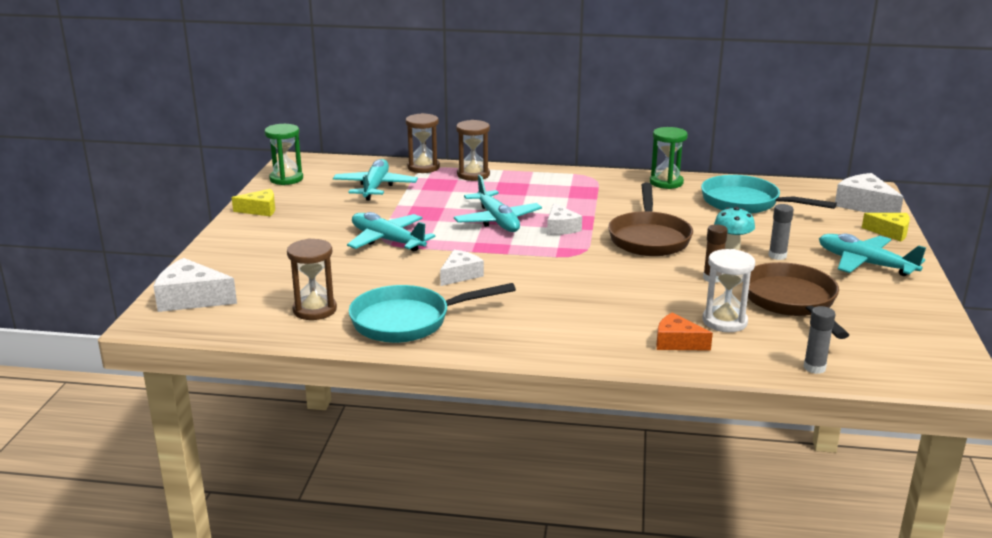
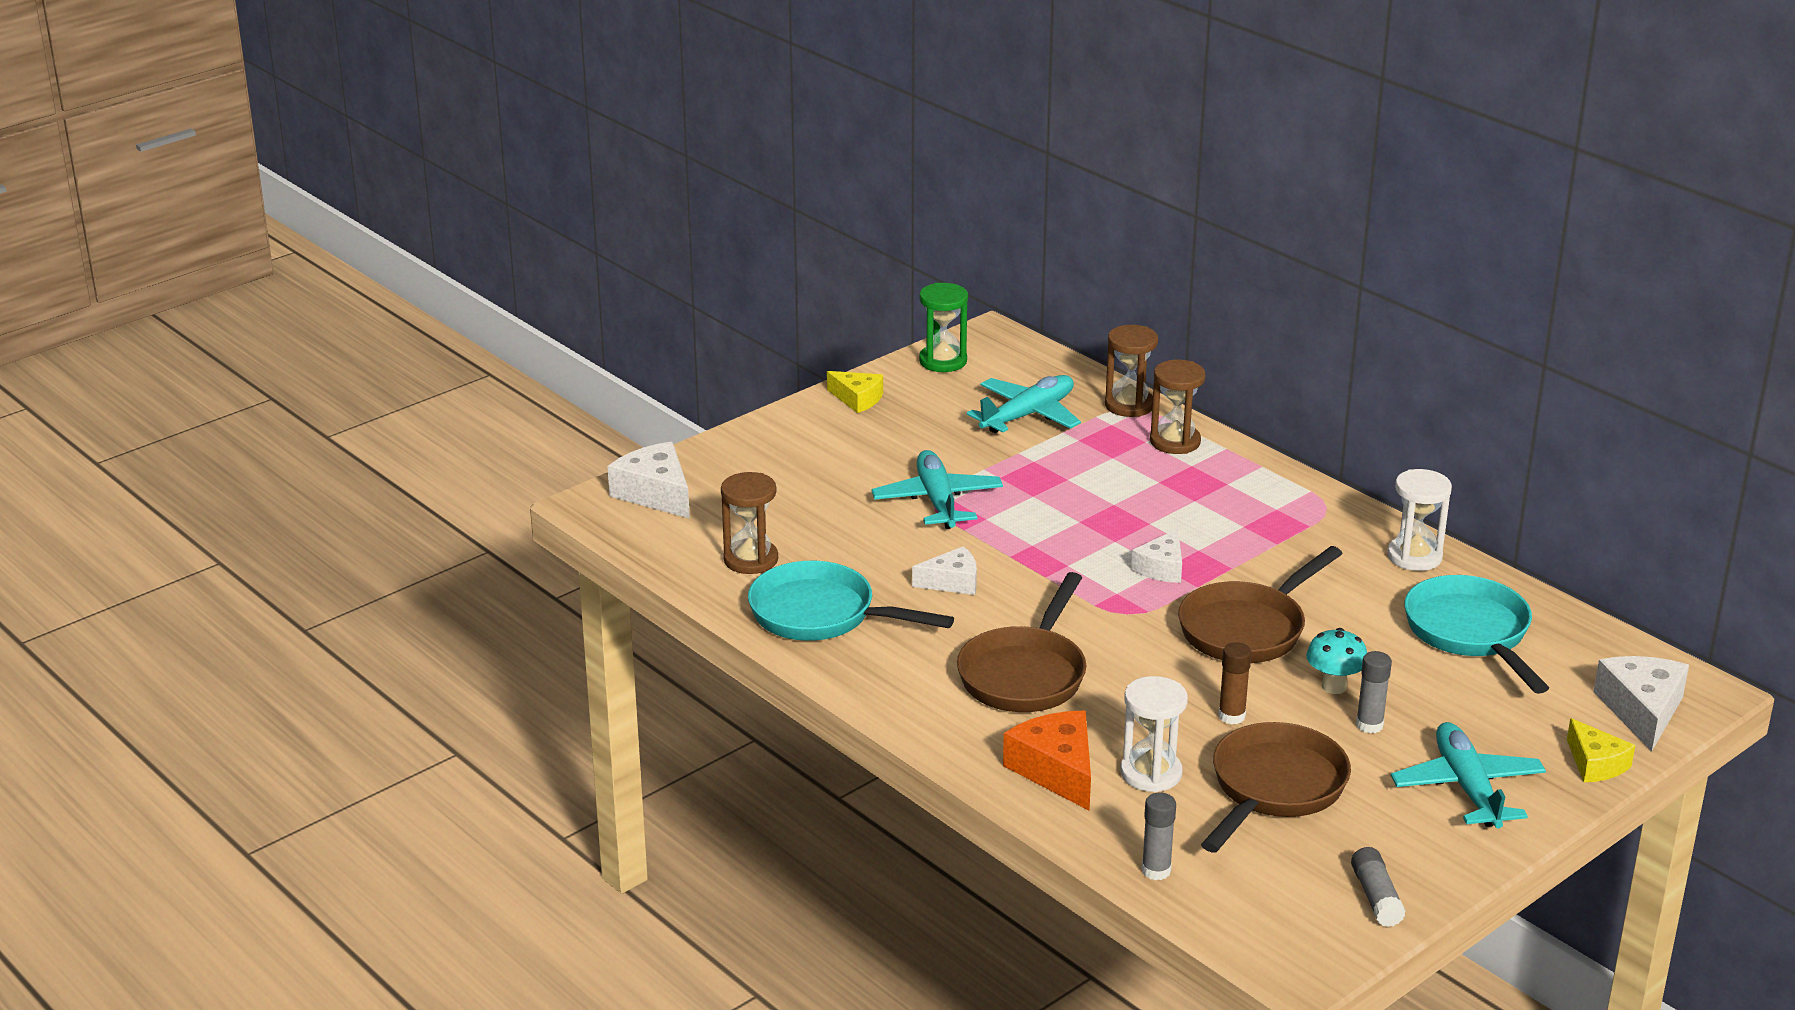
camera: 40 degrees right, 5 degrees up
turquoise plane [454,175,542,232] -> none
green hourglass [650,127,688,189] -> white hourglass [1387,469,1452,571]
orange cheese [657,313,713,351] -> orange cheese [1003,711,1091,810], size x1.54
none -> brown pan [957,572,1086,712]
none -> grey glue stick [1351,847,1406,927]

